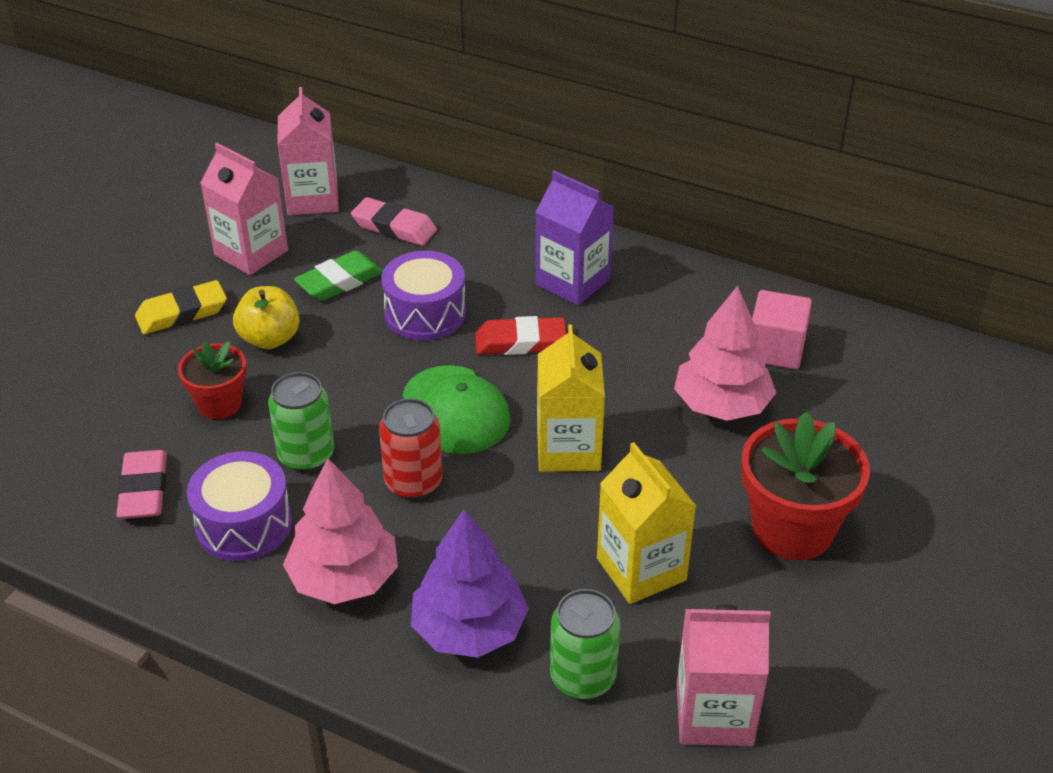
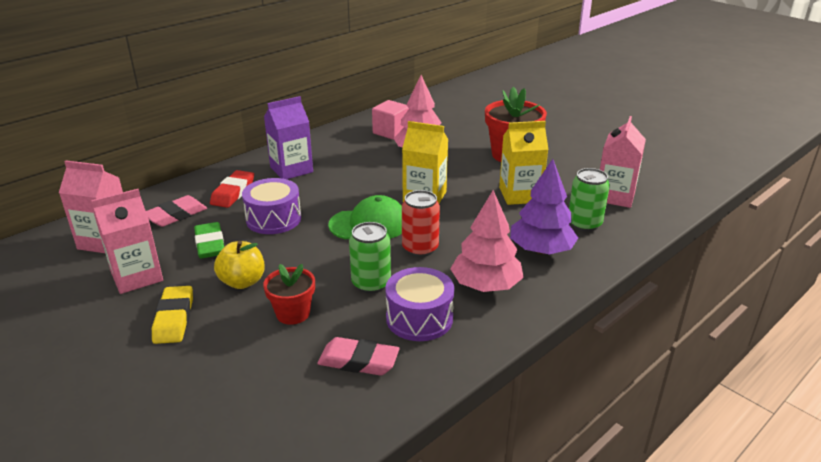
camera: 70 degrees left, 10 degrees down
red eraser [475,316,566,355] -> red eraser moved to [210,170,254,208]

